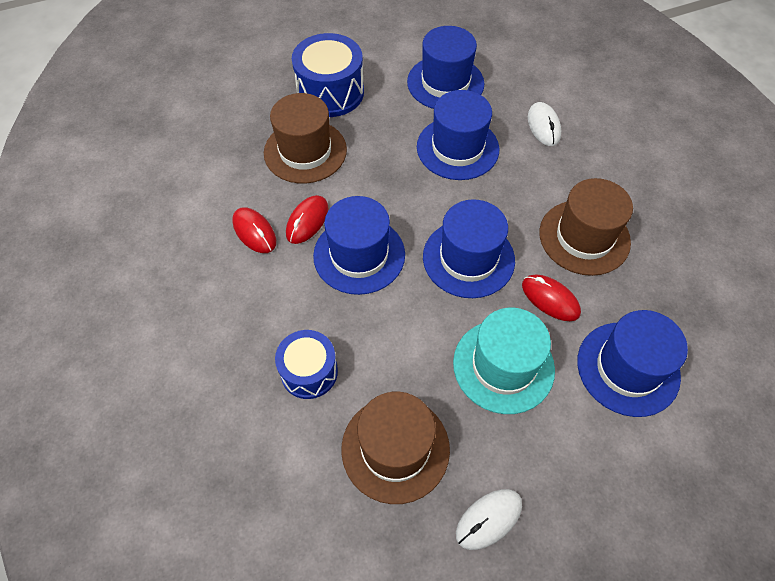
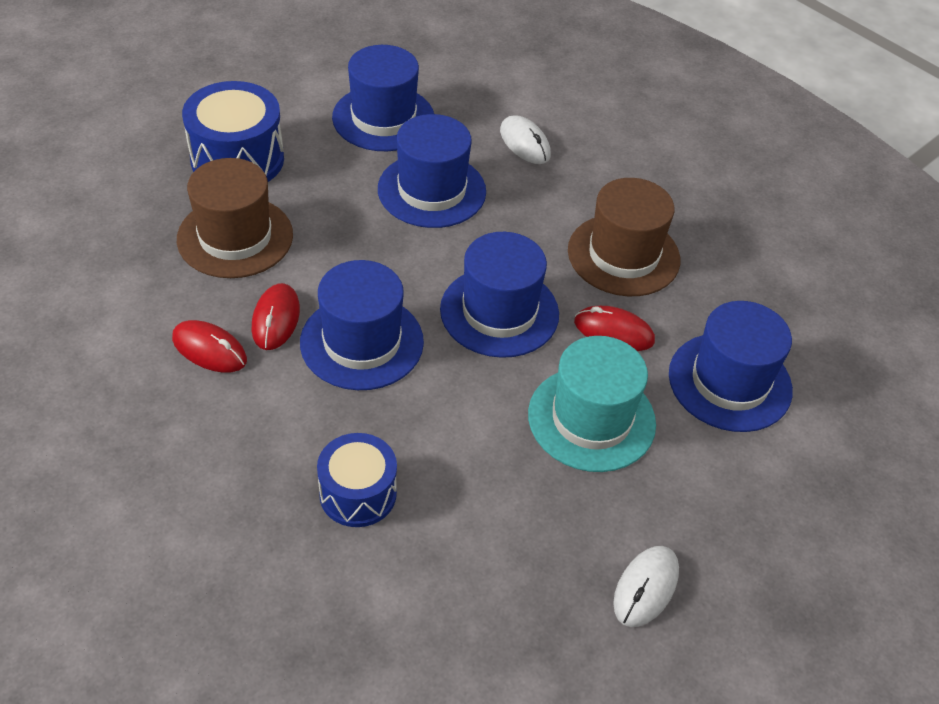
camera: 25 degrees left, 10 degrees down
brown hat [341,392,450,504] -> none

